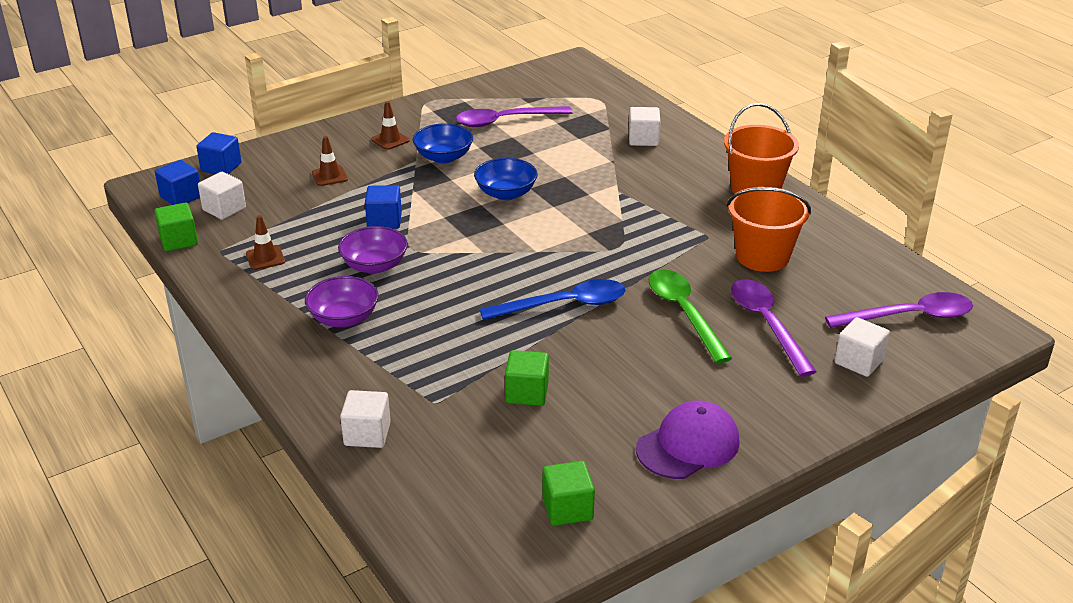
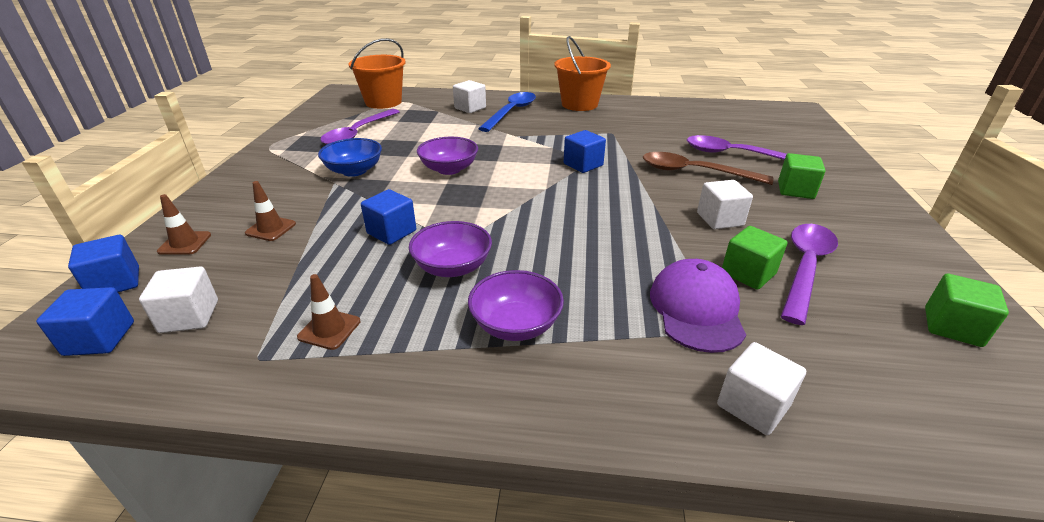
camera: 50 degrees left, 0 degrees up
green cube [154,203,198,251] -> green cube moved to [778,153,825,199]
brown traffic cone [371,101,409,150] -> brown traffic cone moved to [157,194,211,255]
blue bowl [474,158,538,200] -> purple bowl [417,137,478,175]
blue spoon [480,279,625,320] -> blue spoon moved to [478,92,536,132]
purple cap [636,401,740,479] -> purple cap moved to [650,259,746,353]
green spoon [648,269,732,363] -> brown spoon [643,152,774,185]
orange bucket [727,187,811,272] -> orange bucket moved to [349,38,406,109]
purple spoon [825,292,973,328] -> purple spoon moved to [781,224,838,325]
white cube [835,317,890,377] -> white cube moved to [697,180,753,229]
none -> blue cube [564,130,606,173]

